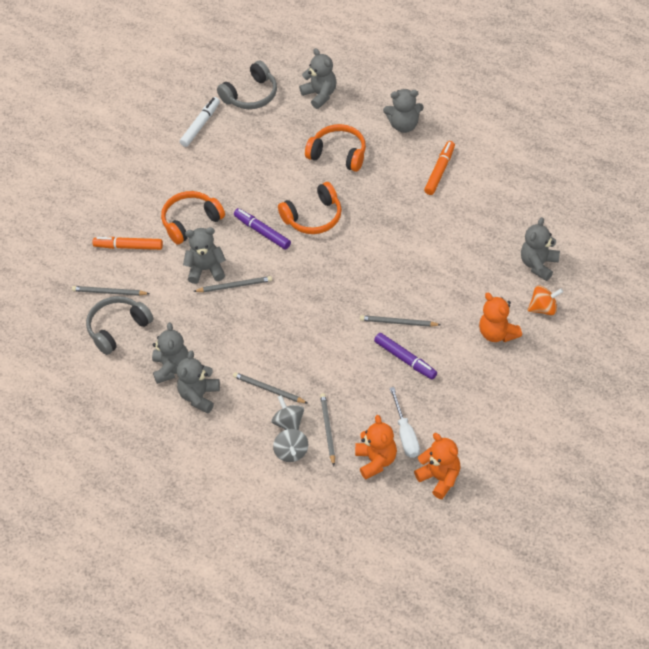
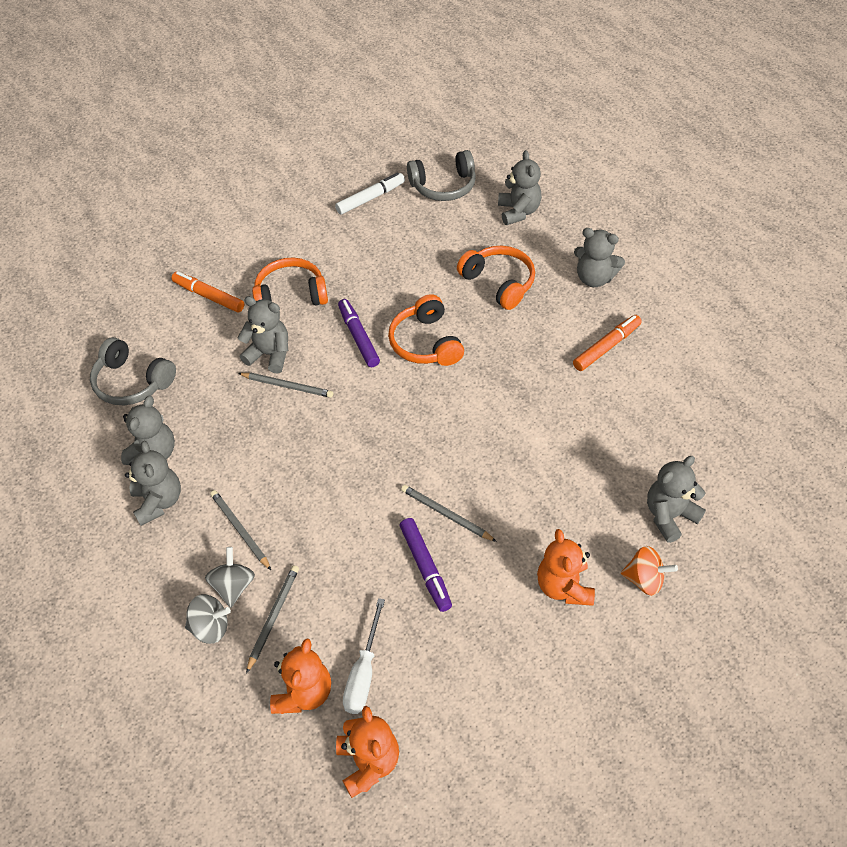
camera: 25 degrees right, 0 degrees up
grey pencil [72,286,150,296] -> none
grey headphones [86,296,153,355] -> grey headphones turned 135 degrees counterclockwise [90,337,176,405]
grey teddy bear [177,350,220,413] -> grey teddy bear turned 120 degrees clockwise [125,441,181,526]
grey spinning top [273,429,308,462] -> grey spinning top turned 105 degrees counterclockwise [185,594,231,644]
orange headphones [278,182,342,234] -> orange headphones turned 75 degrees clockwise [388,294,464,366]

